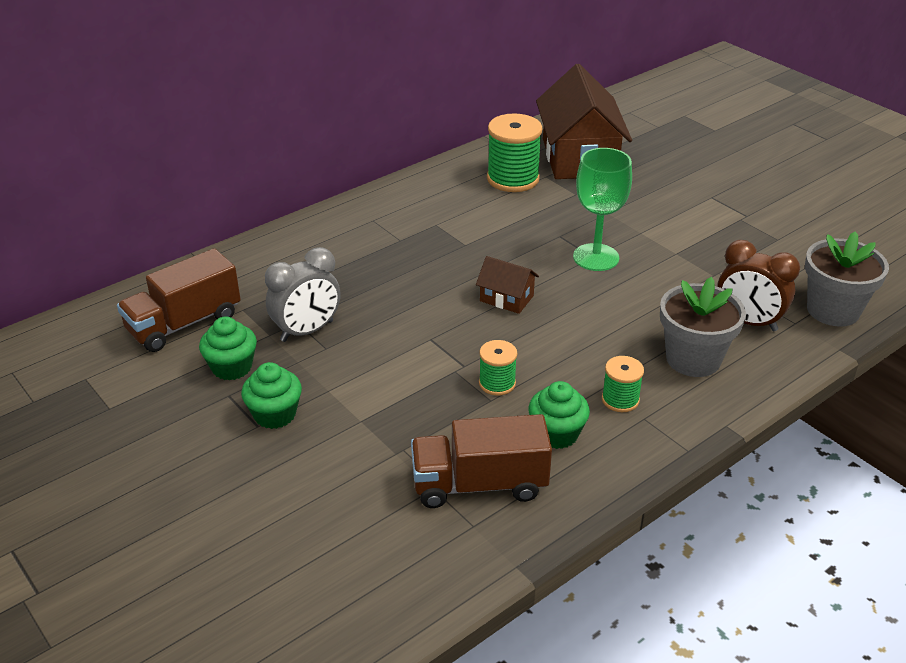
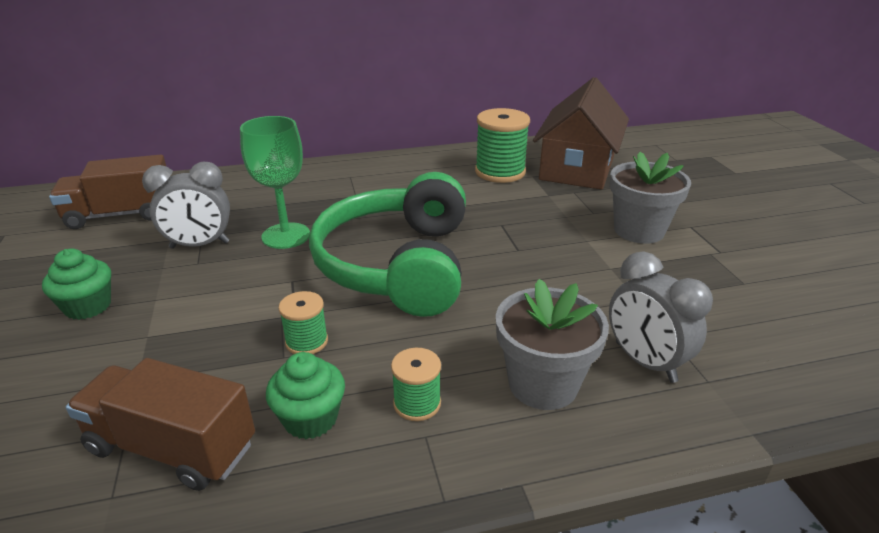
camera: 25 degrees right, 5 degrees down
green cupcake [199,317,257,380] -> none
brown house [476,256,539,314] -> green headphones [309,172,466,317]
green goblet [573,148,632,271] -> green goblet moved to [240,116,310,249]
brown clock [717,240,800,331] -> grey clock [609,252,713,383]
grey flower pot [805,231,889,327] -> grey flower pot moved to [610,152,691,244]

